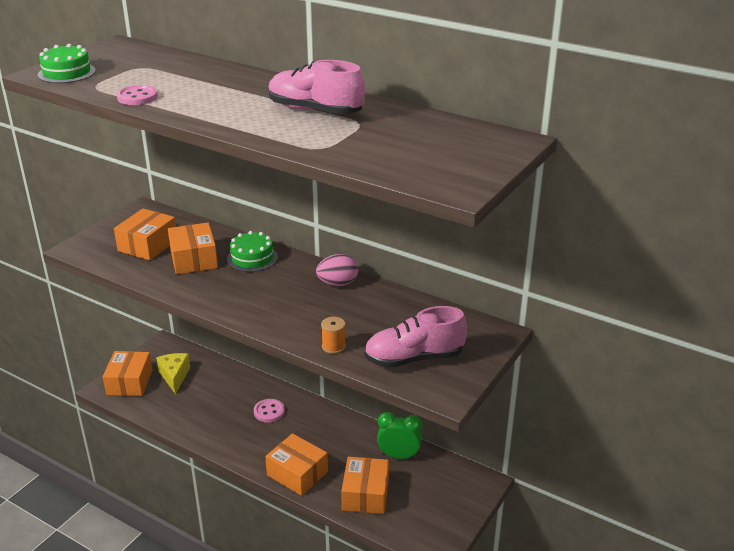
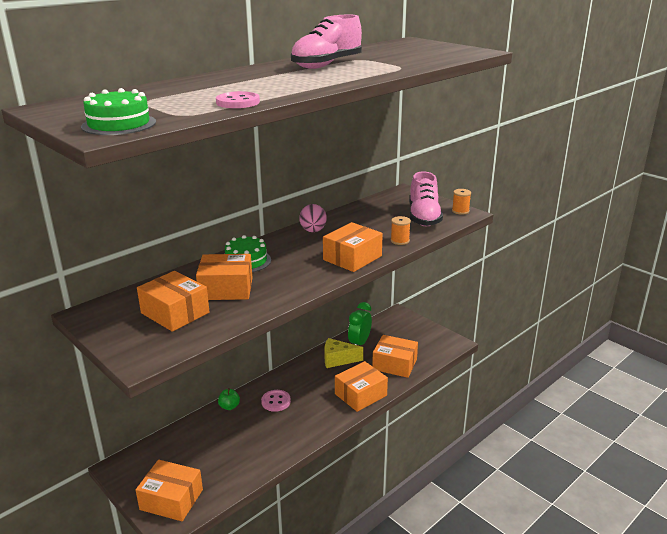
camera: 75 degrees left, 5 degrees down
yellow cheese [156,353,190,394] -> yellow cheese moved to [324,338,363,368]
none -> green apple [218,388,240,410]
none -> orange box [323,222,383,272]
none -> orange spool [452,189,471,215]

